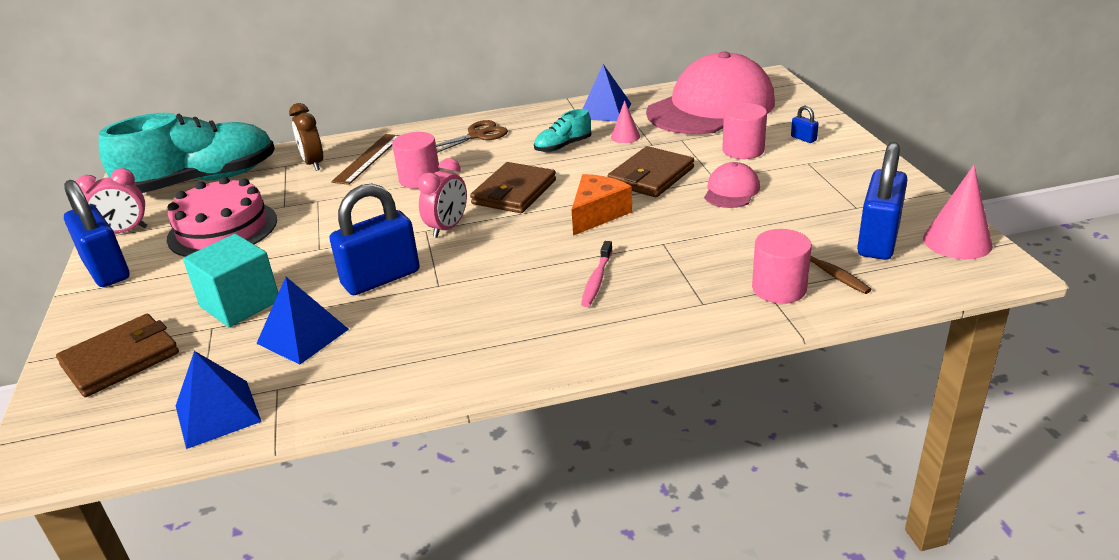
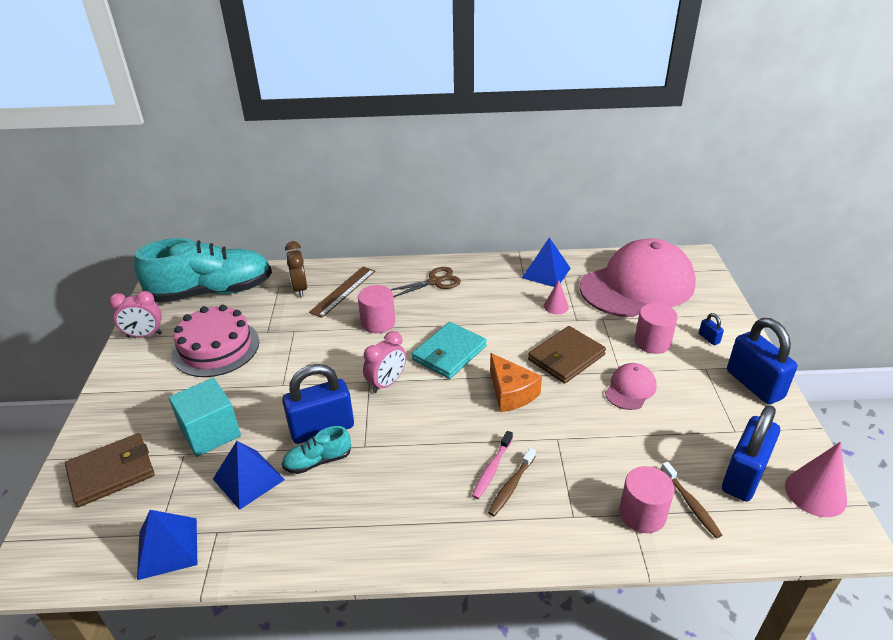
camera: 10 degrees right, 5 degrees up
blue padlock [64,180,129,287] -> blue padlock moved to [727,318,797,404]
brown wallet [470,162,556,213] -> turquoise wallet [412,322,487,379]
turquoise shoe [534,109,591,152] -> turquoise shoe moved to [282,426,351,474]
orange cheese [571,174,632,236] -> orange cheese turned 105 degrees clockwise [490,353,542,412]
none -> brown toothbrush [488,448,536,516]

